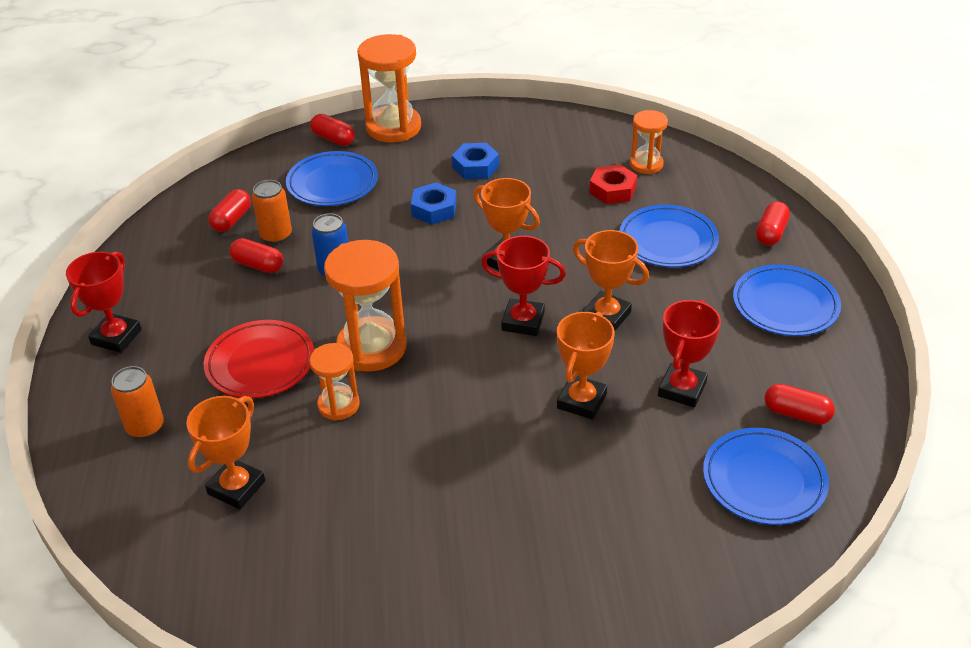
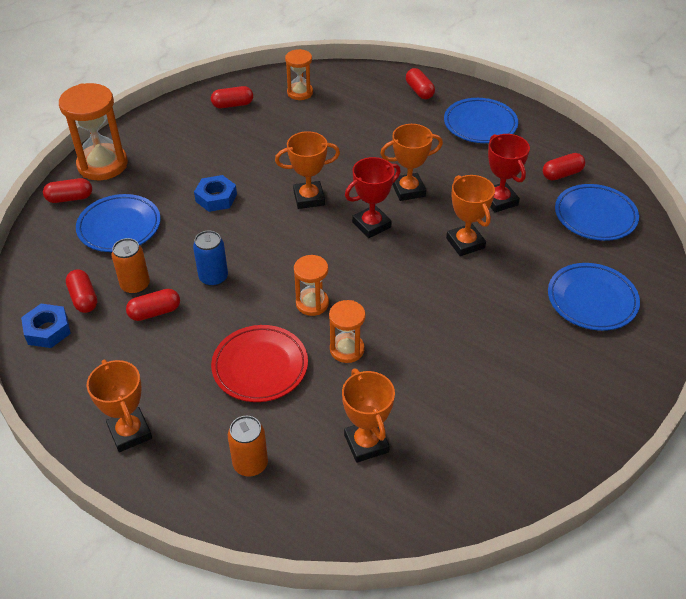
camera: 50 degrees left, 5 degrees up
red trophy [66,251,142,353] -> orange trophy [87,360,152,452]
orange hourglass [324,240,406,371] -> orange hourglass [294,255,329,316], size x0.57
blue nut [452,143,499,179] -> blue nut moved to [21,304,71,348]
red nut [589,165,637,204] -> none
blue plate [620,205,719,268] -> blue plate moved to [548,263,640,331]
none -> red capsule [211,86,253,108]

